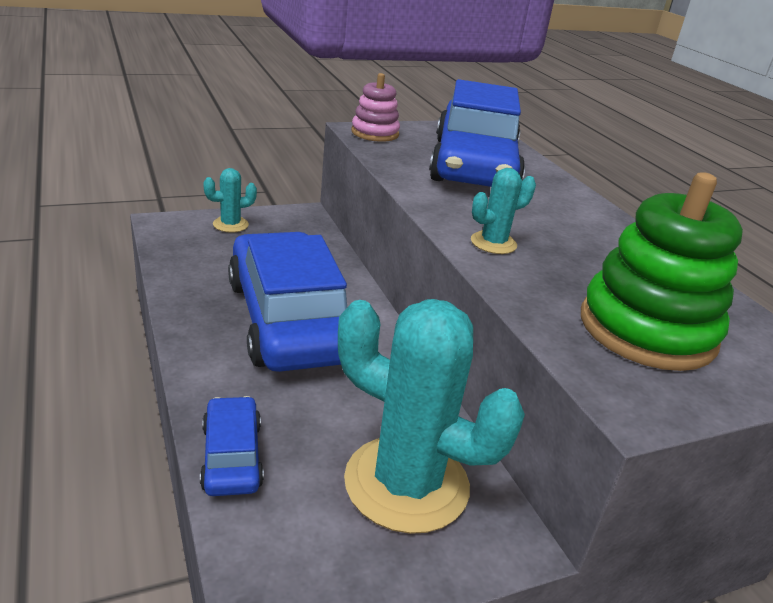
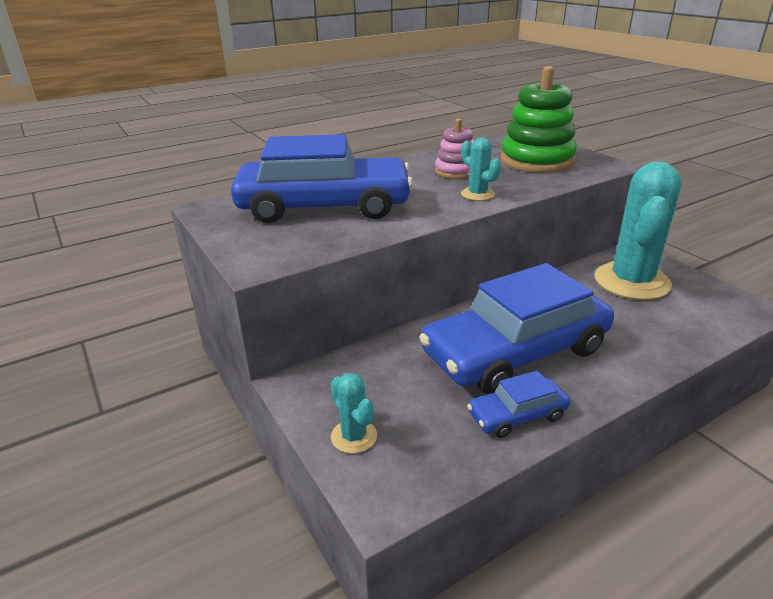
camera: 95 degrees left, 0 degrees up
blue car [200,396,264,496] -> blue car moved to [467,371,570,438]
pink stacking toy [351,73,400,142] -> pink stacking toy moved to [435,119,473,179]

